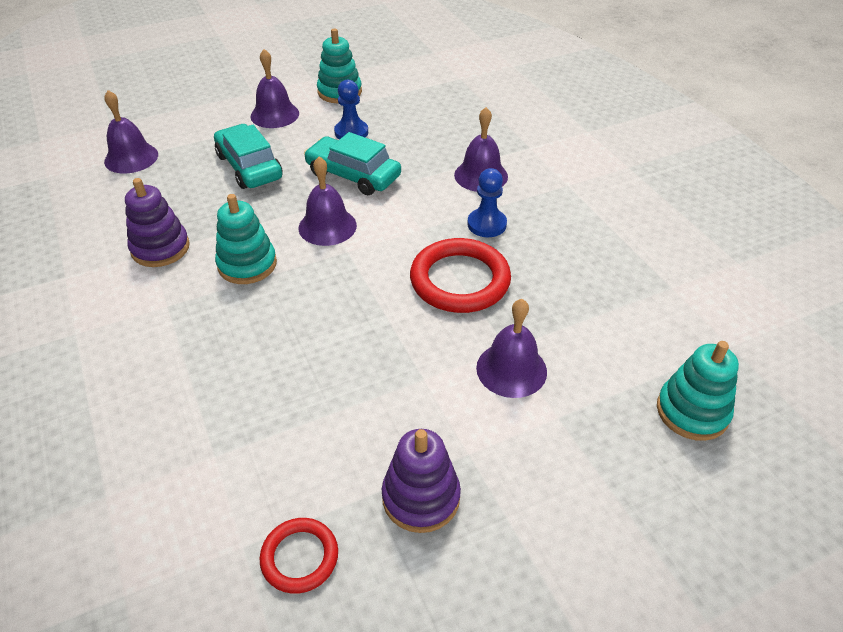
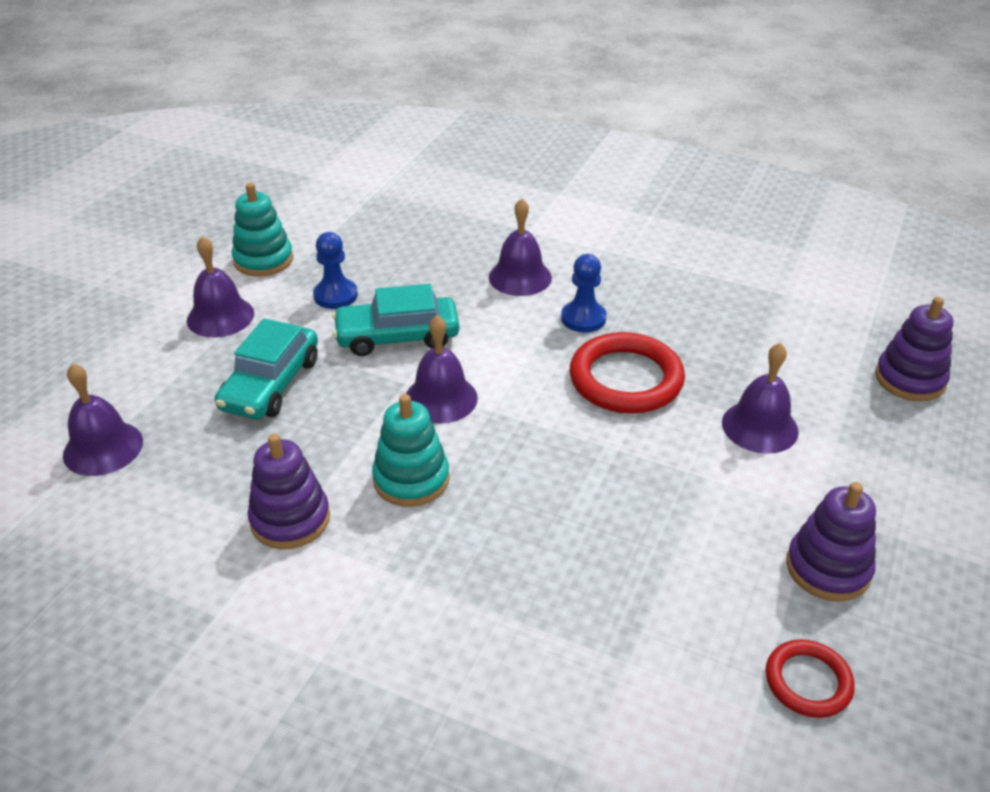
camera: 40 degrees left, 5 degrees down
turquoise car [214,124,283,189] -> turquoise car turned 90 degrees counterclockwise [215,318,318,419]
turquoise stacking toy [657,341,739,441] -> purple stacking toy [875,297,953,401]

